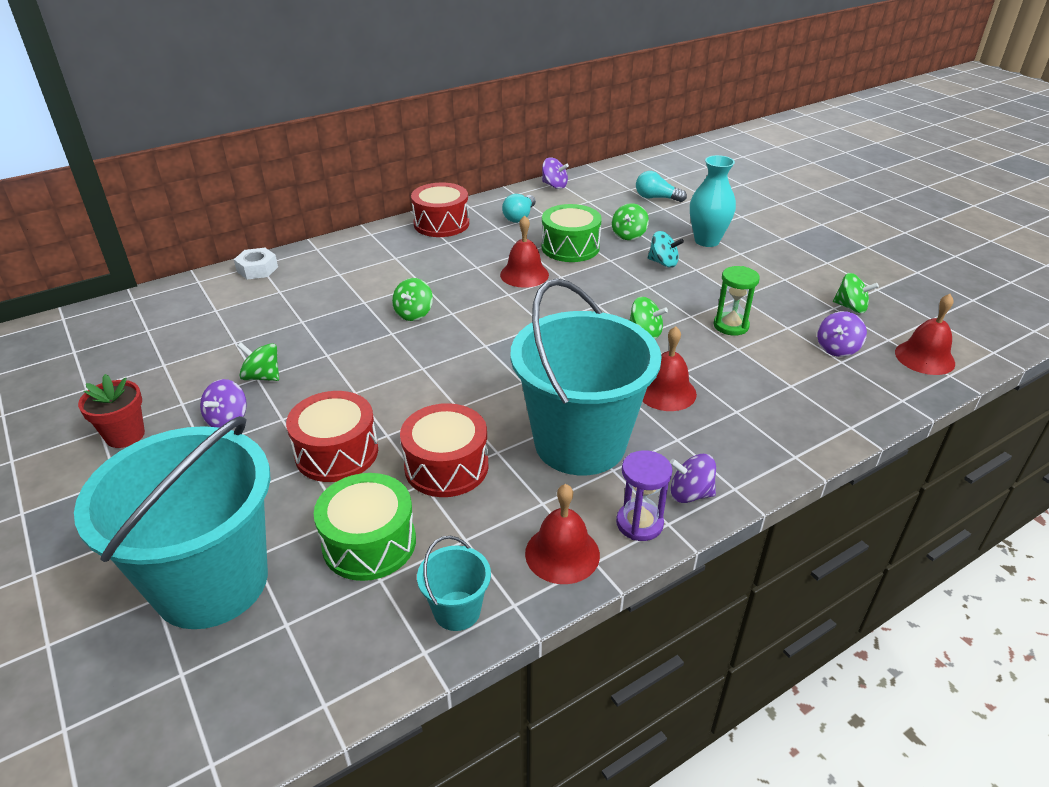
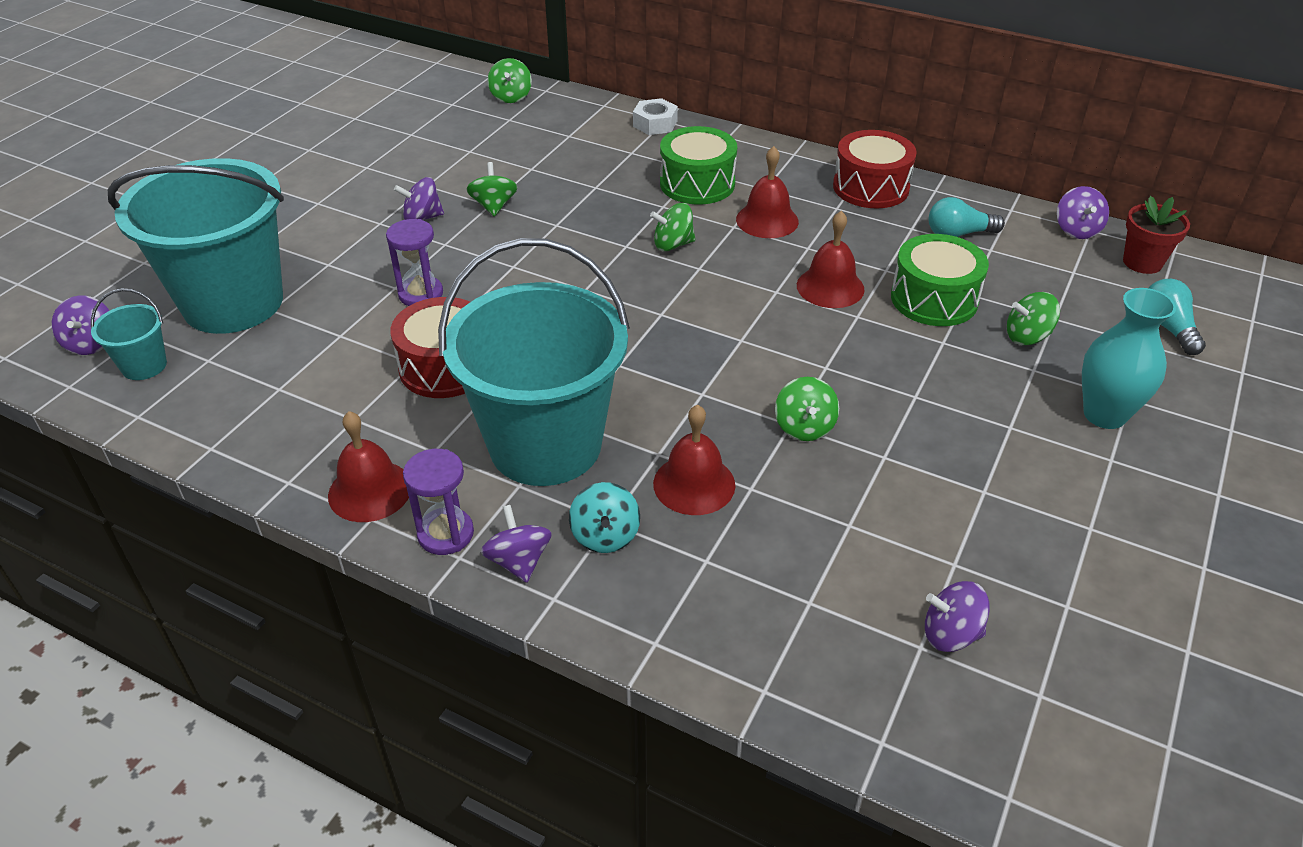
camera: 60 degrees right, 5 degrees up
red flower pot [78,374,145,448] -> red flower pot moved to [1123,196,1190,274]
red drum [286,391,378,482] -> purple hourglass [386,219,443,306]
green drum [314,473,416,581] -> green drum moved to [660,126,737,205]
turquoise bucket [417,536,491,631] -> turquoise bucket moved to [91,288,167,380]
turquoise spinning top [648,231,684,268] -> turquoise spinning top moved to [569,482,640,553]
green hourglass [714,266,760,336] -> none
green spinning top [833,273,879,313] -> green spinning top moved to [488,58,532,103]
red bell [895,294,955,375] -> red bell moved to [736,146,799,238]
none -> purple spinning top [52,295,110,355]

